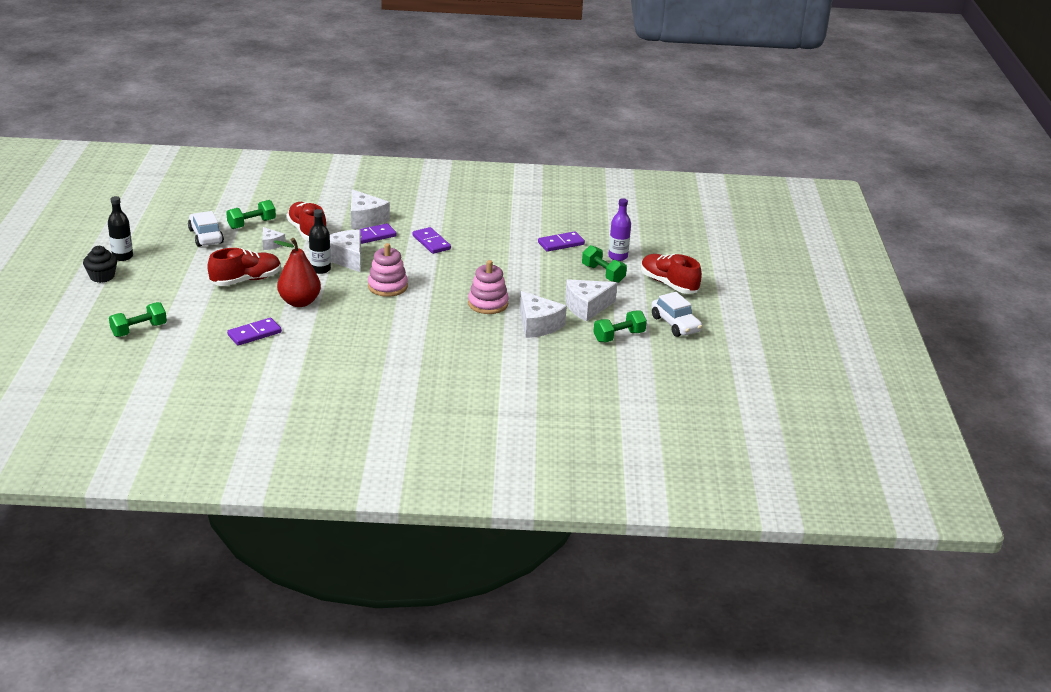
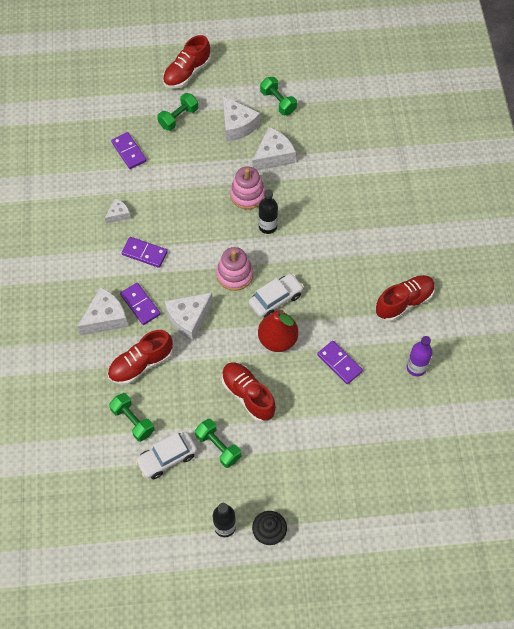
camera: 95 degrees left, 30 degrees up
green dumbbell [109,302,167,337] -> green dumbbell moved to [195,419,241,468]
white cheese [262,227,285,250] -> white cheese moved to [105,198,131,224]
black bottle [309,209,331,274] -> black bottle moved to [258,189,278,234]
purple domino [412,227,451,254] -> purple domino turned 60 degrees clockwise [122,237,168,268]
purple bottle [608,198,631,261] -> purple bottle moved to [406,336,433,376]
white car [651,292,702,337] -> white car moved to [249,274,304,317]
none -> red shoe [375,275,435,322]

